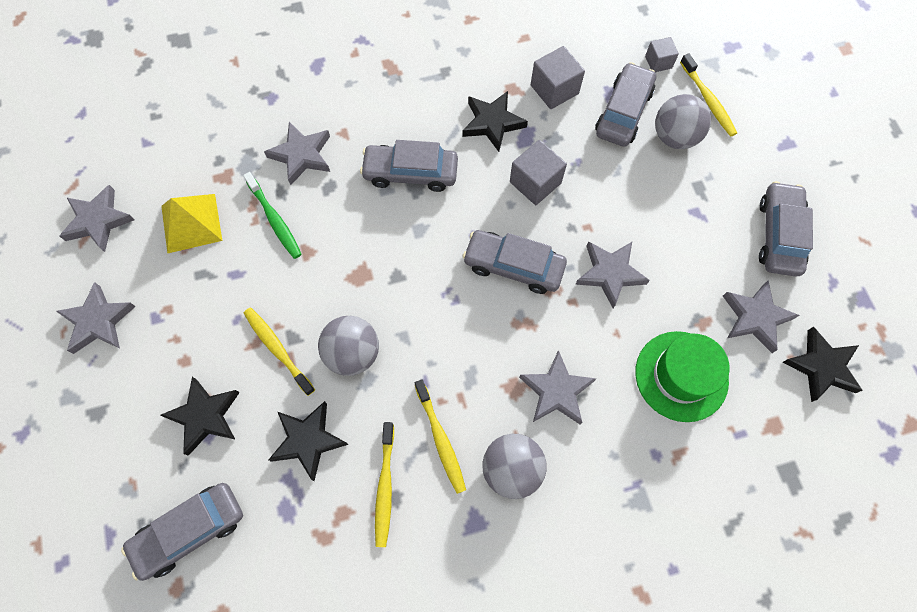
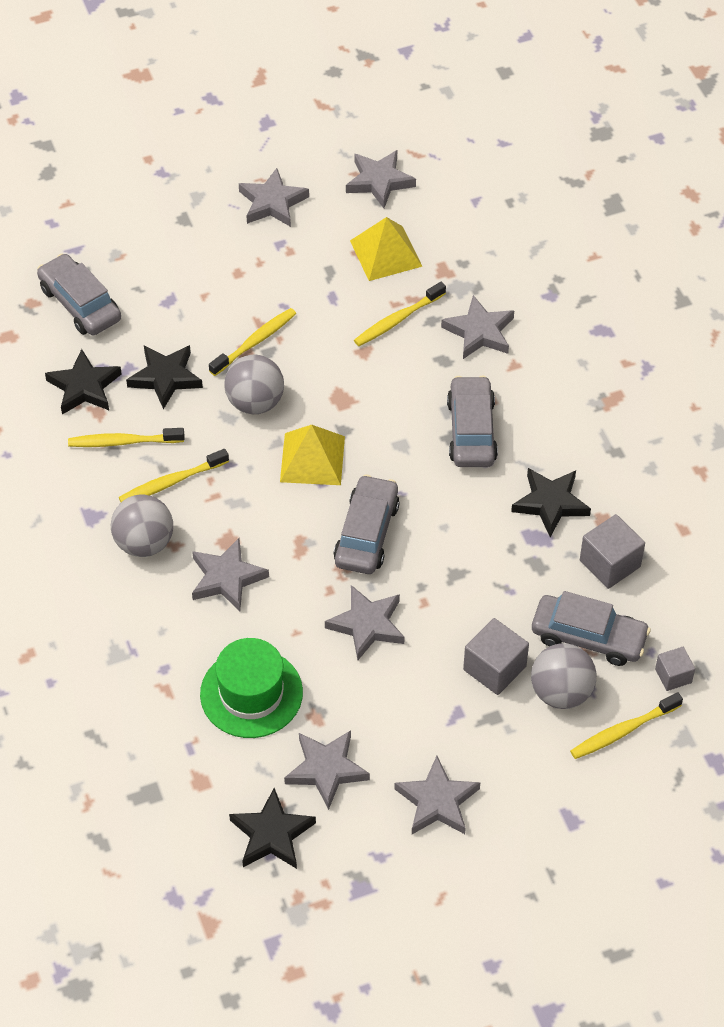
camera: 85 degrees right, 15 degrees down
black star [160,377,240,456] -> black star moved to [45,349,122,415]
green toothbrush [243,172,302,259] -> yellow toothbrush [354,282,446,346]
grey cube [510,140,567,205] -> grey cube moved to [463,618,529,695]
grey car [759,181,813,276] -> grey star [395,756,480,834]
none -> yellow pyramid [280,425,345,485]

